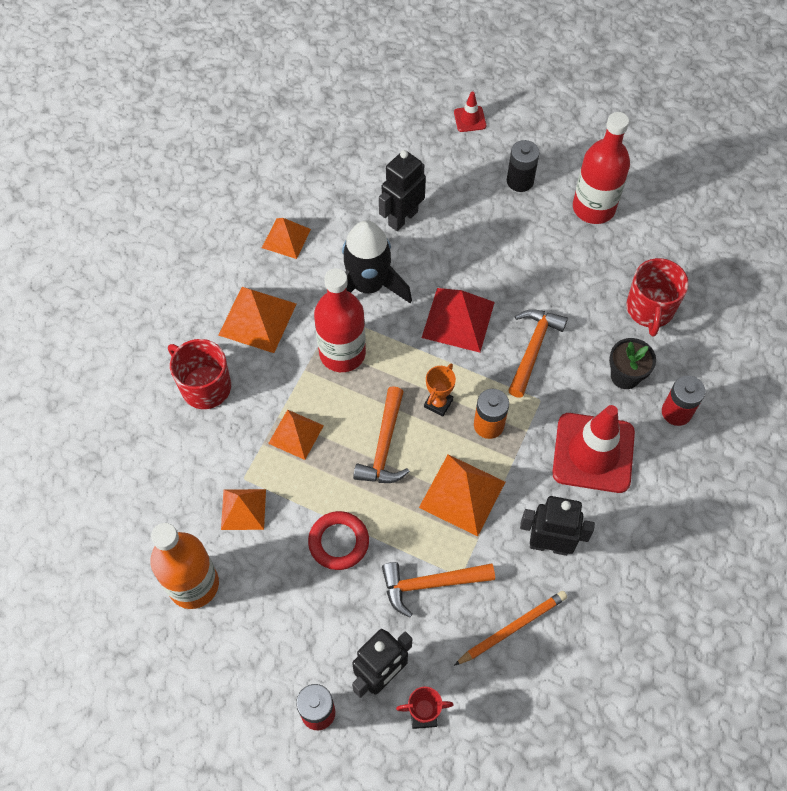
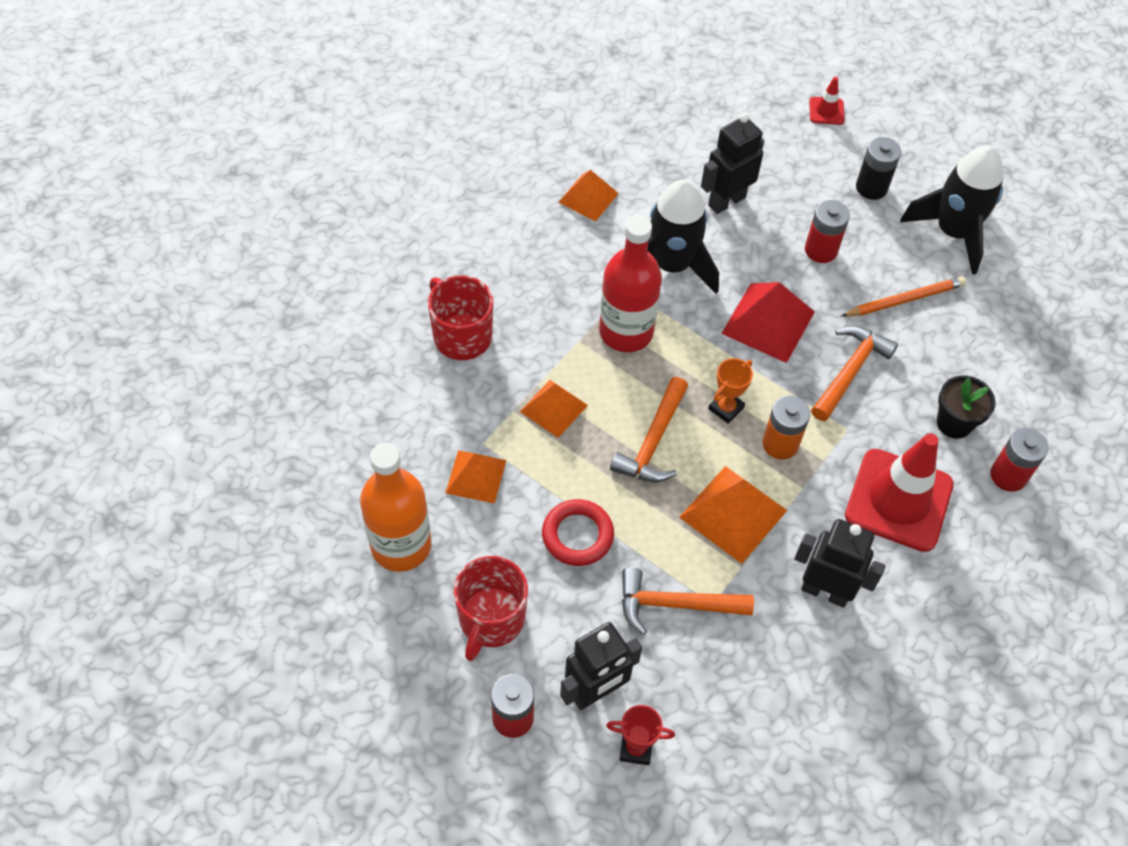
camera: 10 degrees right, 5 degrees down
orange pyramid [218,287,296,353] -> none
orange pencil [454,591,567,666] -> orange pencil moved to [841,277,966,317]
red bottle [573,112,630,224] -> black rocket [900,146,1004,275]
red mug [626,258,689,336] -> red mug moved to [454,556,528,661]
none -> red battery [805,200,850,263]

